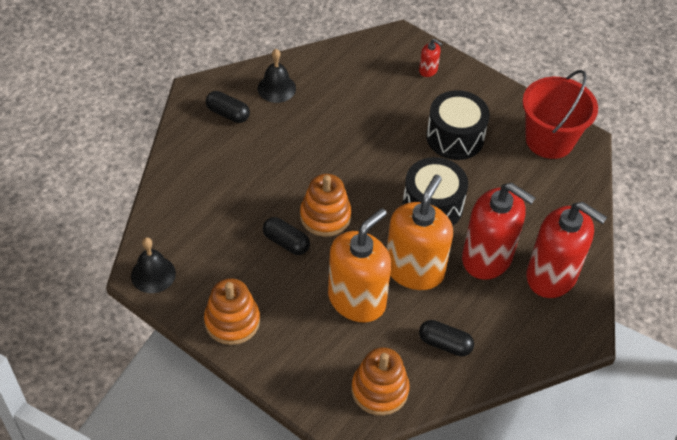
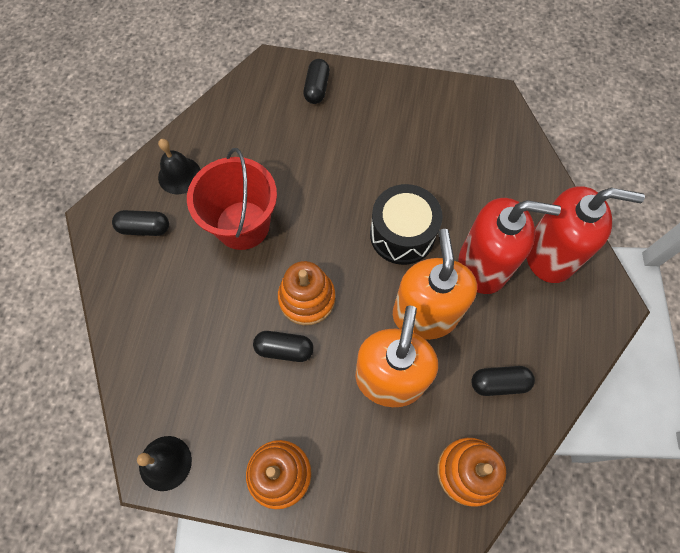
camera: 25 degrees left, 15 degrees up
red soap dispenser [419,39,443,77] -> black capsule [303,59,330,104]
black drum [426,90,490,160] -> none
red bucket [523,70,598,159] -> red bucket moved to [187,148,277,250]

